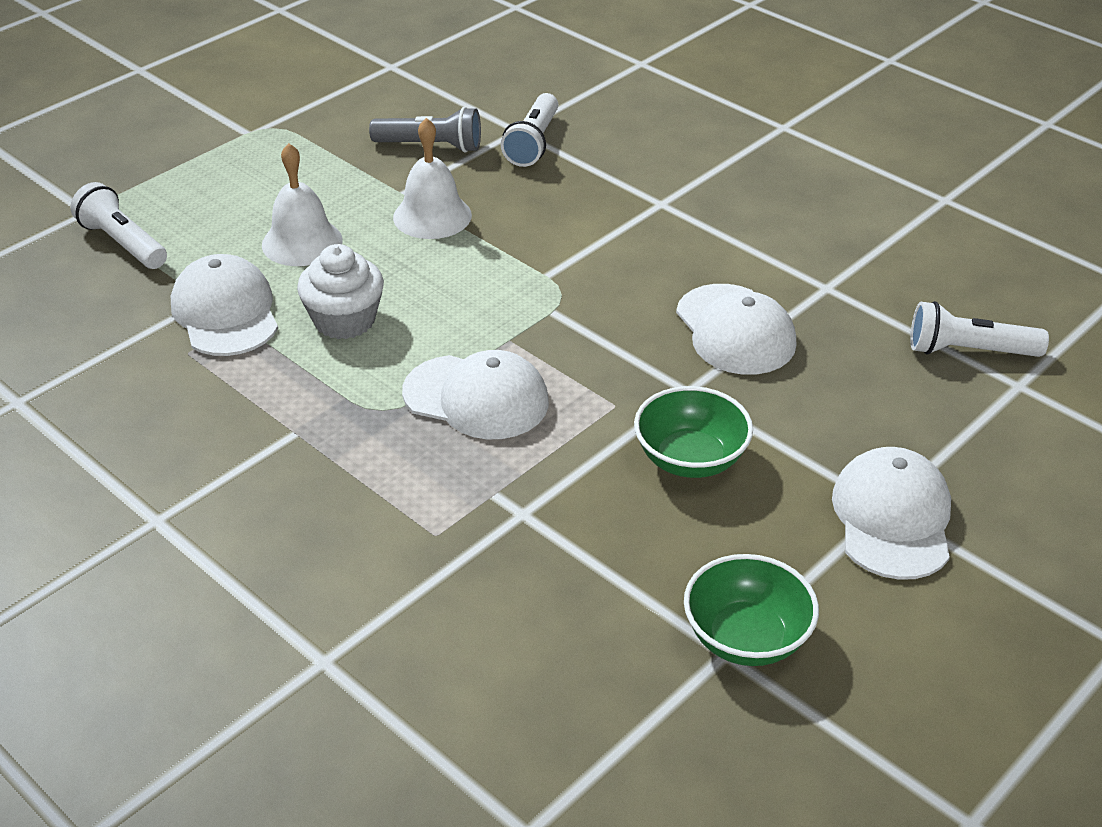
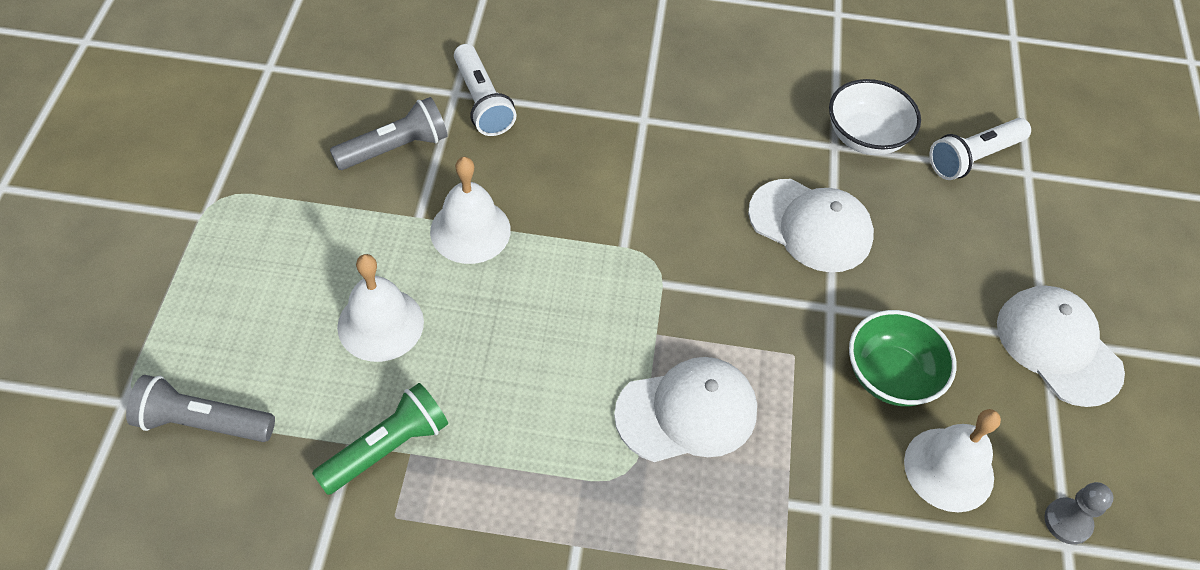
camera: 40 degrees left, 15 degrees up
white flashlight [70,182,167,269] -> grey flashlight [126,375,275,442]
white cap [171,254,278,356] -> green flashlight [312,383,448,495]
white cupcake [297,244,384,339] -> none
green bowl [684,554,819,666] -> grey pawn [1044,482,1113,545]
none -> white bowl [829,79,921,155]
none -> white bell [904,409,1001,512]

